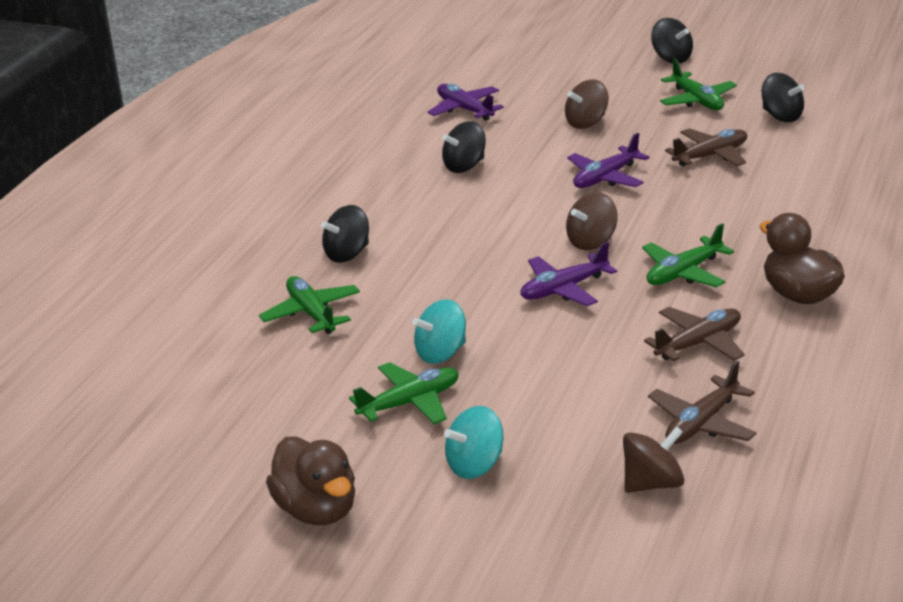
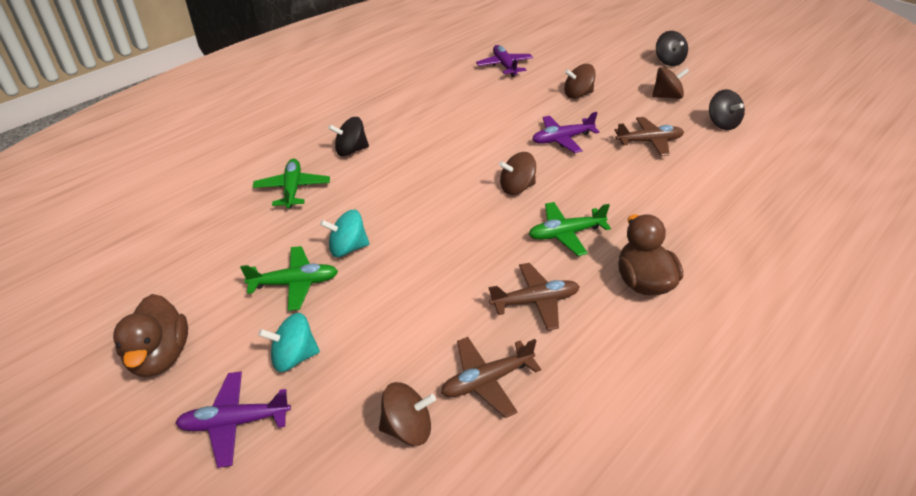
camera: 20 degrees right, 10 degrees up
black spinning top [442,121,486,173] -> none
purple plane [520,242,617,306] -> purple plane moved to [175,372,291,468]
green plane [660,58,737,110] -> brown spinning top [652,67,689,99]

